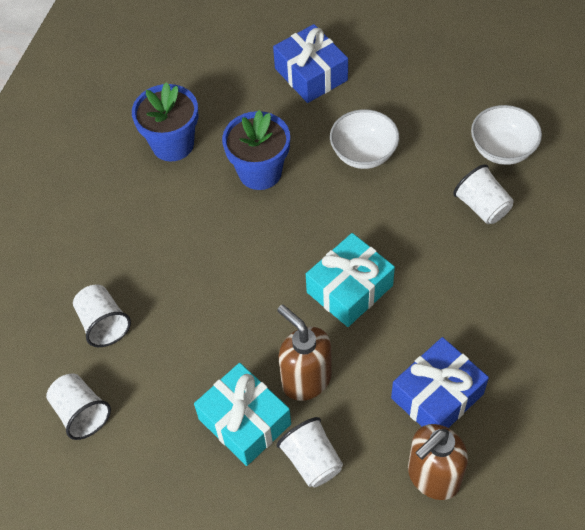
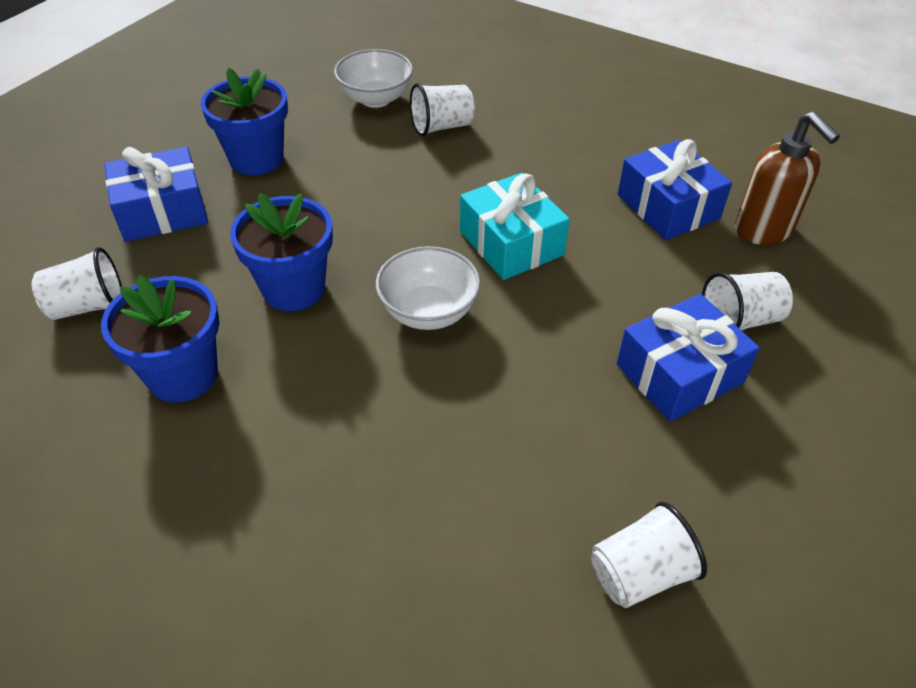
camera: 80 degrees left, 10 degrees down
white cup [73,285,131,347] -> white cup moved to [32,247,122,320]
turquoise gift [194,363,291,466] -> blue gift [617,294,760,422]
brown soap dispenser [277,305,332,401] -> none
white bowl [330,109,399,169] -> white bowl moved to [376,246,481,330]
none -> blue flower pot [200,68,288,175]

